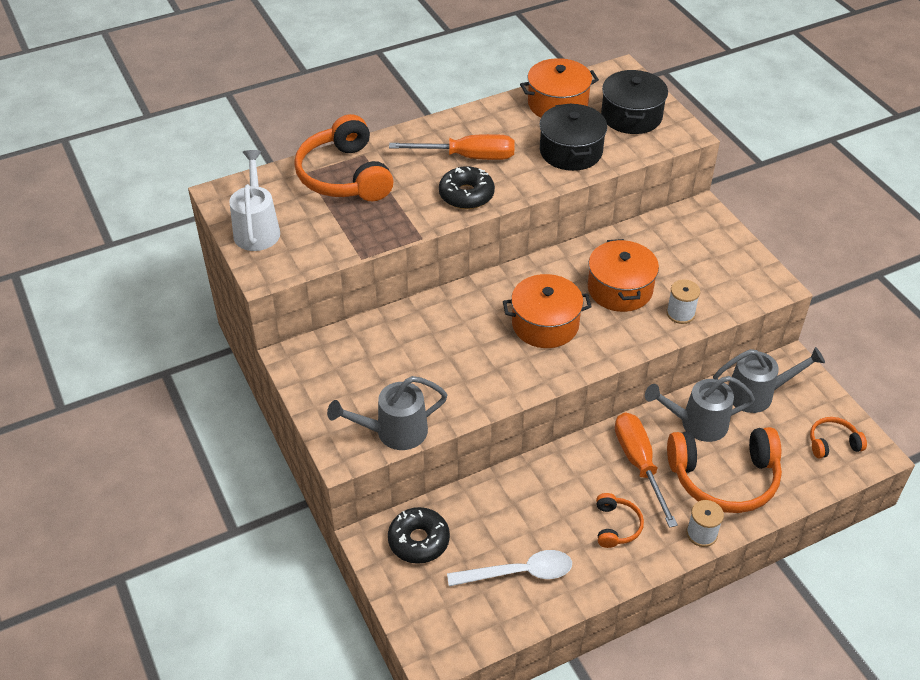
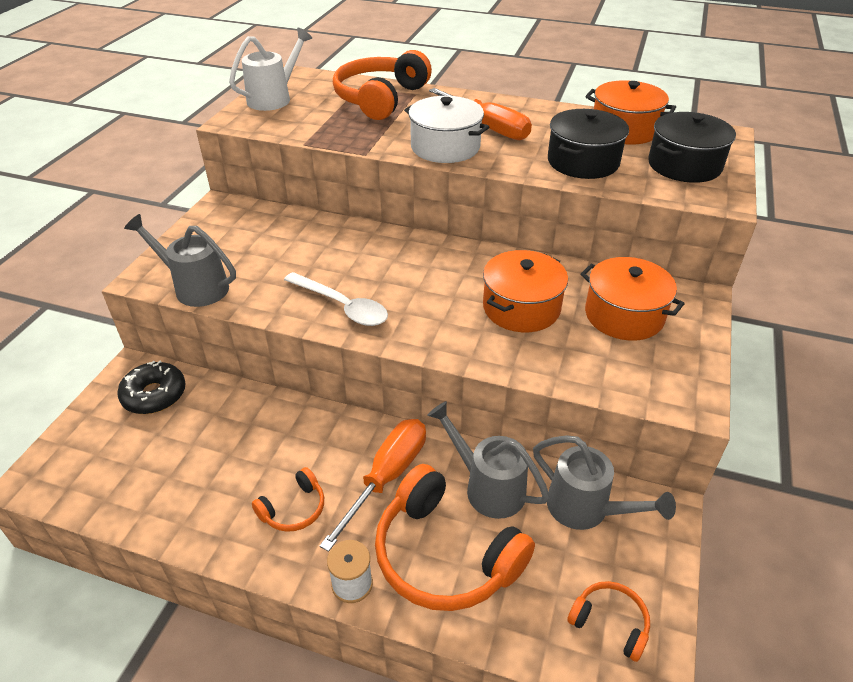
camera: 45 degrees right, 5 degrees down
black donut [439,166,495,209] -> white pot [404,96,490,163]
white spoon [447,550,572,586] -> white spoon moved to [284,272,388,326]
orange pot [503,274,591,348] -> orange pot moved to [581,257,685,341]
white spool [666,279,700,324] -> none

